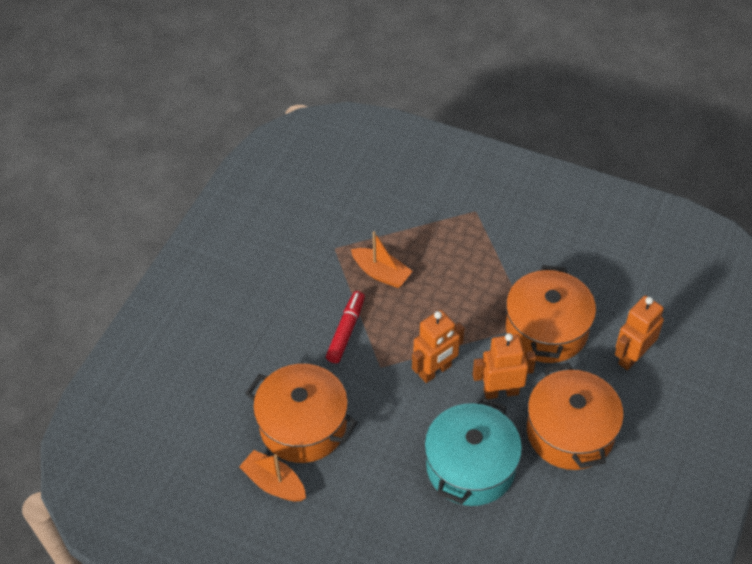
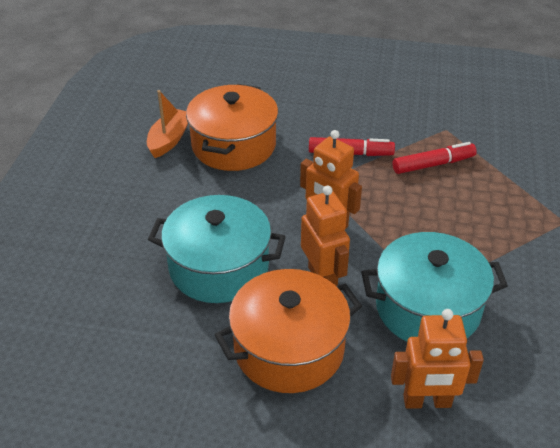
camera: 75 degrees right, 10 degrees down
orange boat [351,231,413,288] -> red marker [393,142,477,174]
orange pot [506,265,596,363] -> turquoise pot [361,232,508,342]
orange robot [615,295,664,370] -> orange robot turned 150 degrees clockwise [391,309,484,409]

